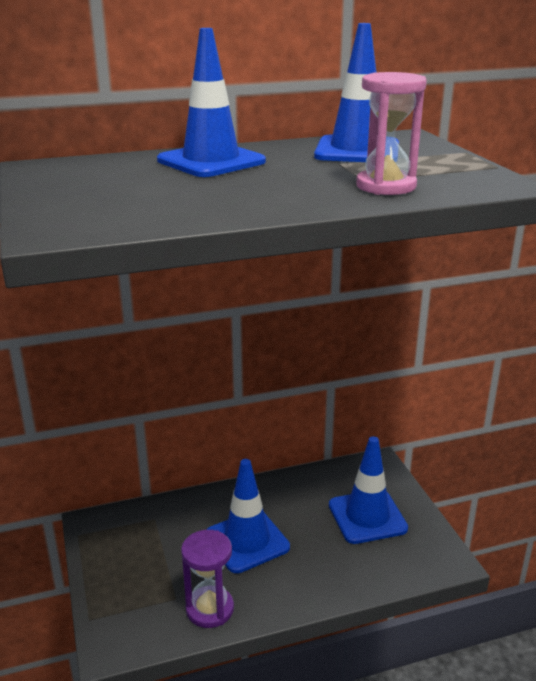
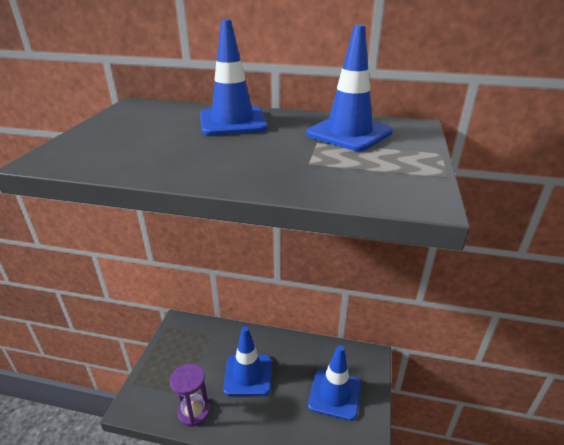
camera: 30 degrees right, 5 degrees up
pink hourglass [356,72,427,195] -> none

